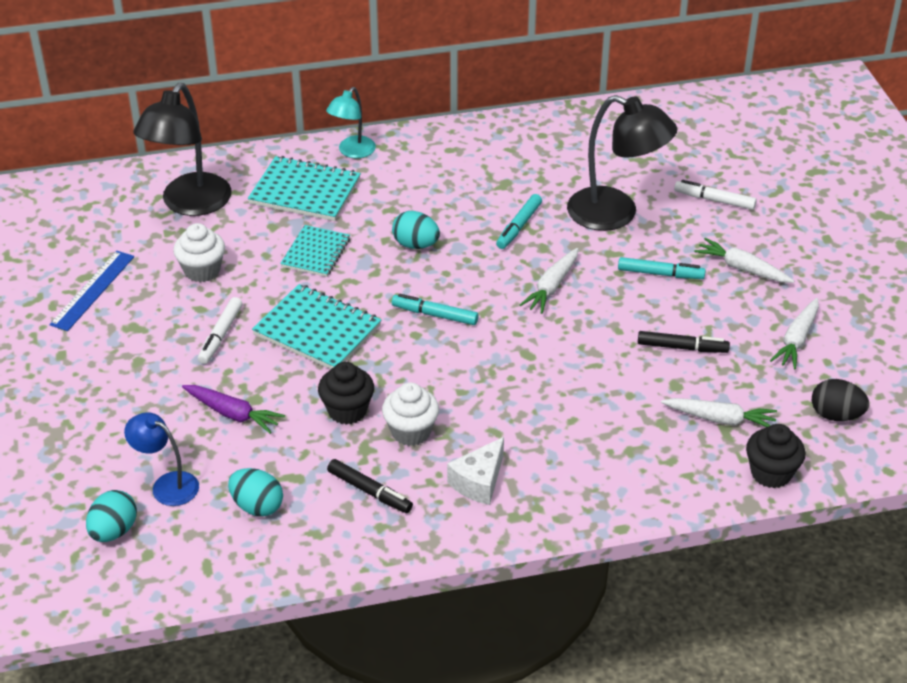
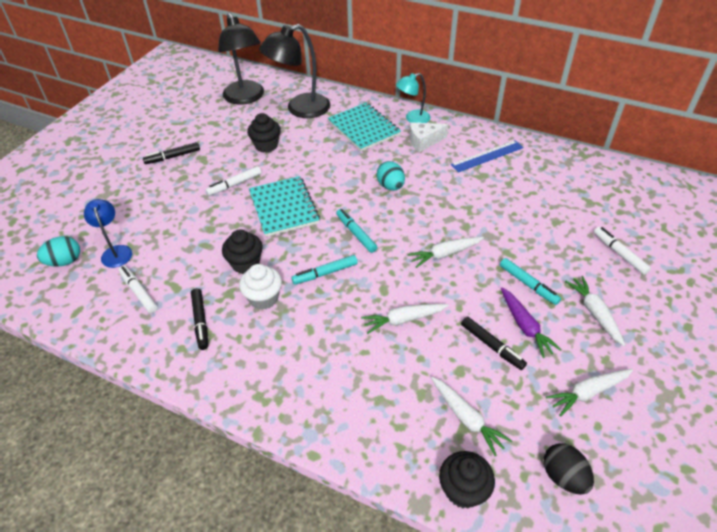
camera: 40 degrees right, 5 degrees up
blue ruler [49,251,134,331] -> blue ruler moved to [451,140,524,172]
white cupcake [173,223,225,282] -> black cupcake [247,113,281,153]
purple carrot [182,385,285,434] -> purple carrot moved to [501,287,562,358]
turquoise egg [228,468,283,516] -> white marker [119,265,158,313]
turquoise notebook [280,225,350,277] -> none
white cheese [447,437,504,505] -> white cheese moved to [409,122,448,152]
turquoise marker [496,194,542,249] -> turquoise marker moved to [291,255,358,284]
black lamp [567,95,677,231] -> black lamp moved to [218,13,264,105]
none -> black marker [143,142,200,164]
none -> white carrot [361,304,449,334]

